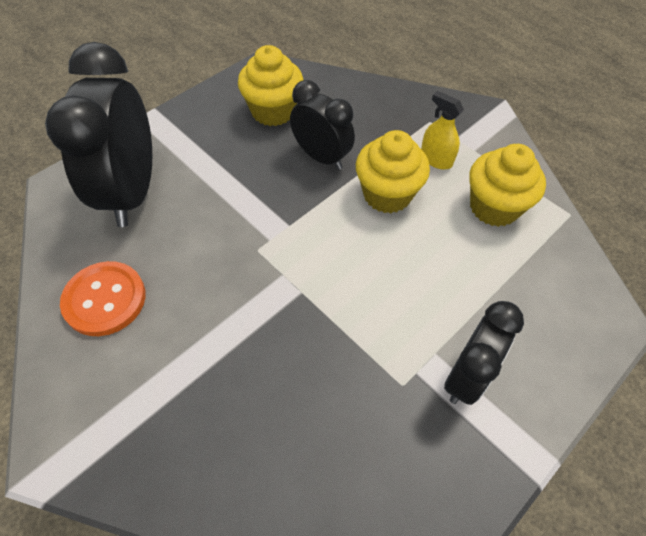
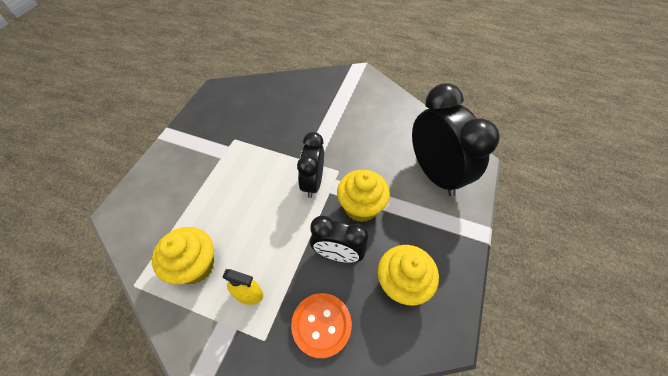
camera: 155 degrees right, 0 degrees up
orange button [60,261,146,336] -> orange button moved to [291,293,352,359]
yellow cupcake [356,130,430,213] -> yellow cupcake moved to [337,170,390,222]
black clock [444,301,524,405] -> black clock moved to [297,132,324,198]

